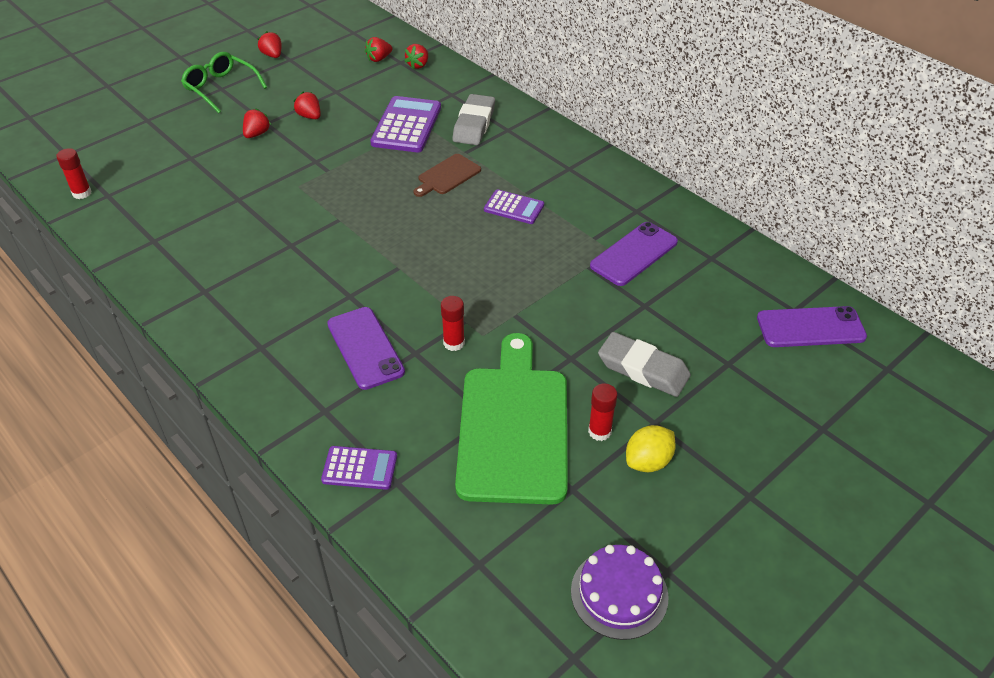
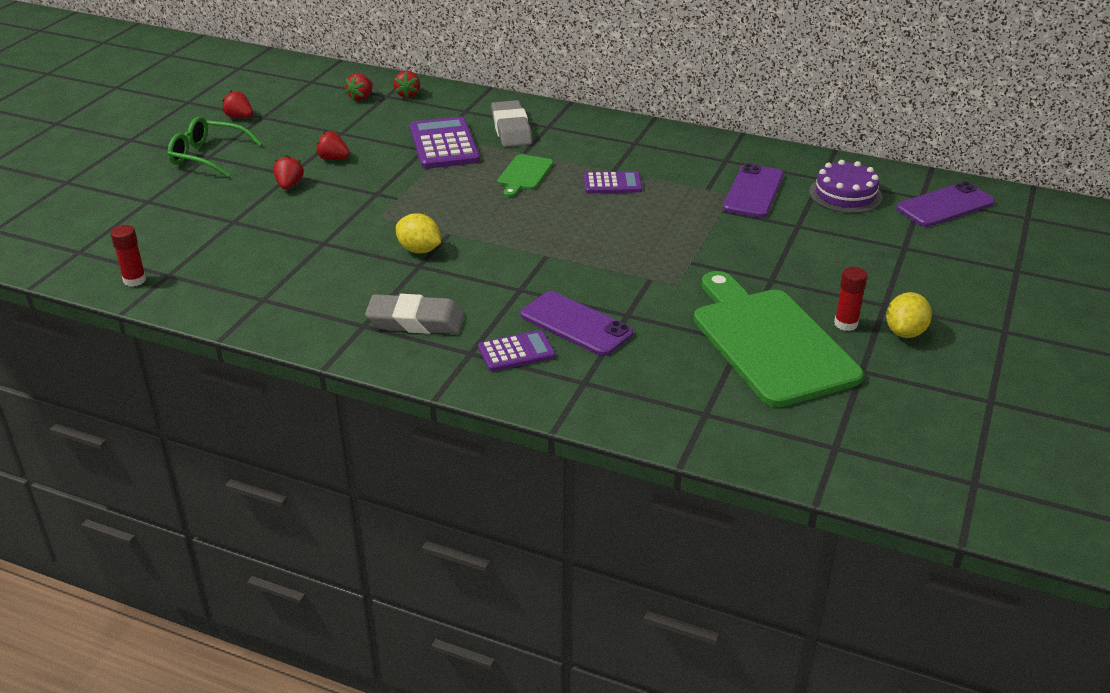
camera: 25 degrees left, 10 degrees down
purple calculator [321,446,397,490] -> purple calculator moved to [478,330,555,371]
brown cutting board [414,154,481,197] -> green cutting board [498,154,554,197]
red glue stick [441,296,465,351] -> none
purple cake [571,545,669,640] -> purple cake moved to [809,160,883,213]
grey eraser [598,332,691,397] -> grey eraser moved to [365,294,465,334]
none -> yellow lemon [396,213,441,254]

